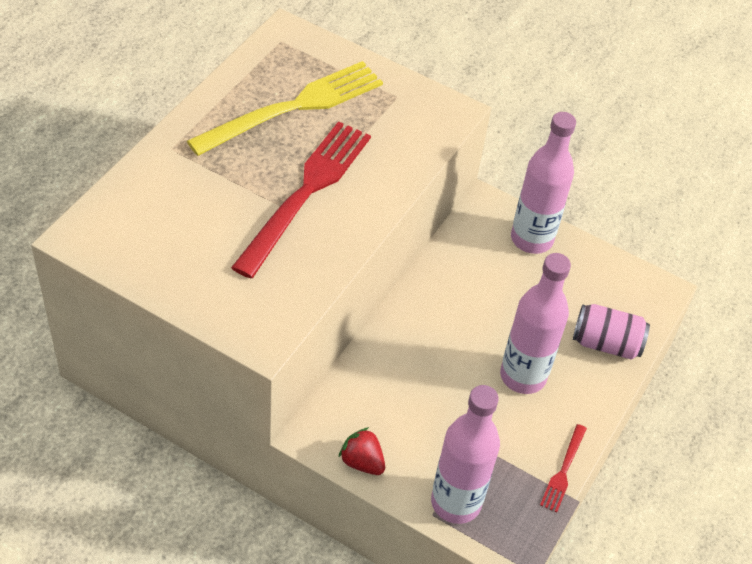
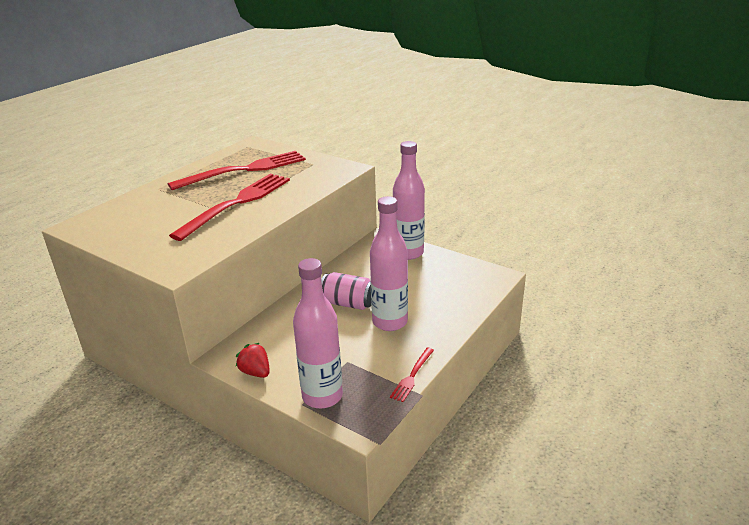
camera: 10 degrees right, 20 degrees down
yellow fork [187,61,383,156] -> red fork [168,151,306,190]
pink can [573,304,650,360] -> pink can moved to [321,272,371,310]

